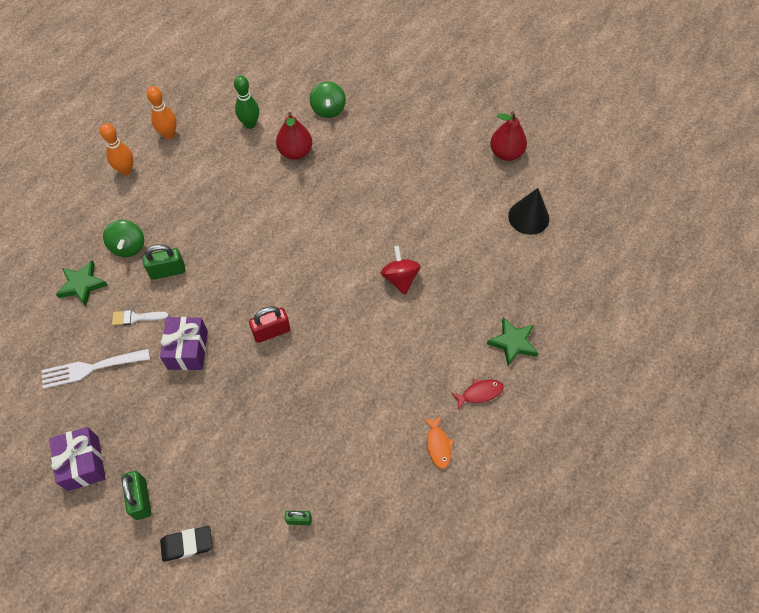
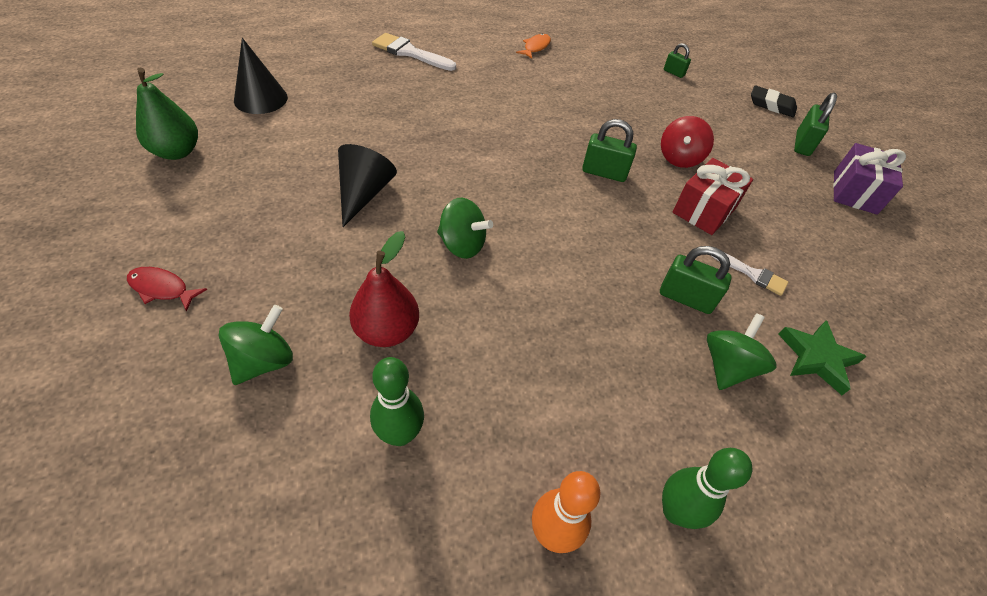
camera: 145 degrees left, 10 degrees down
white fork [42,349,150,389] -> none
orange bowling pin [100,123,133,175] -> green bowling pin [662,448,752,529]
purple gift [160,317,208,370] -> red gift [673,158,753,235]
red padlock [249,306,290,343] -> green padlock [582,119,637,182]
red spinning top [381,246,421,295] -> red spinning top moved to [661,116,714,168]
red fish [451,379,504,410] -> red fish moved to [127,267,207,312]
green star [487,317,538,366] -> white brush [372,33,456,71]
red pear [490,111,527,161] -> green pear [136,68,198,160]
none -> black cone [338,144,397,227]
none -> green spinning top [437,198,493,259]

